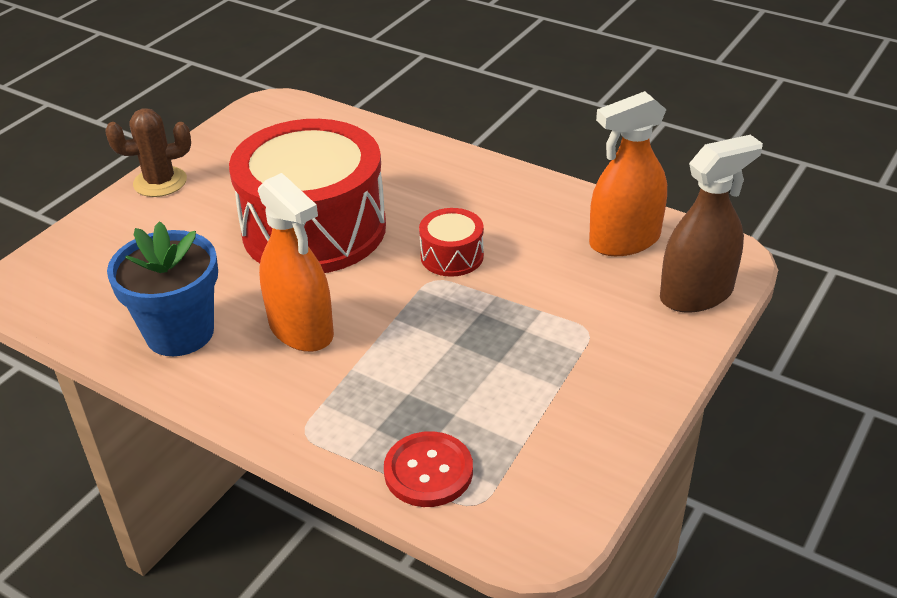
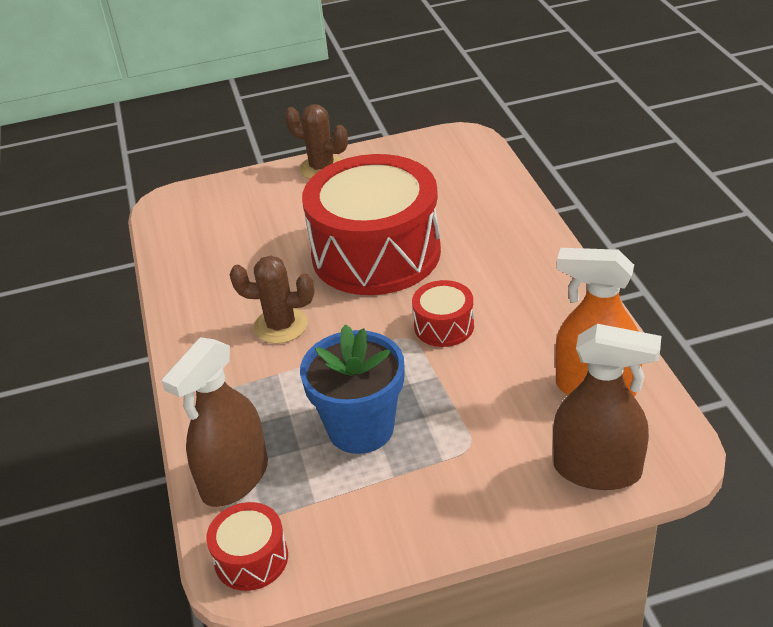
camera: 45 degrees right, 0 degrees up
blue flower pot [107,221,218,356] -> blue flower pot moved to [300,324,404,454]
orange spray bottle [258,173,334,352] -> brown cactus [230,255,314,344]
red button [384,431,473,507] -> brown spray bottle [161,337,268,507]
none -> red drum [206,502,288,591]

